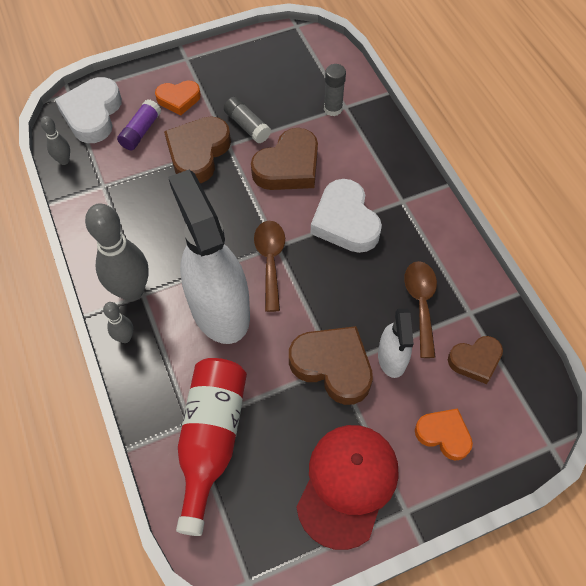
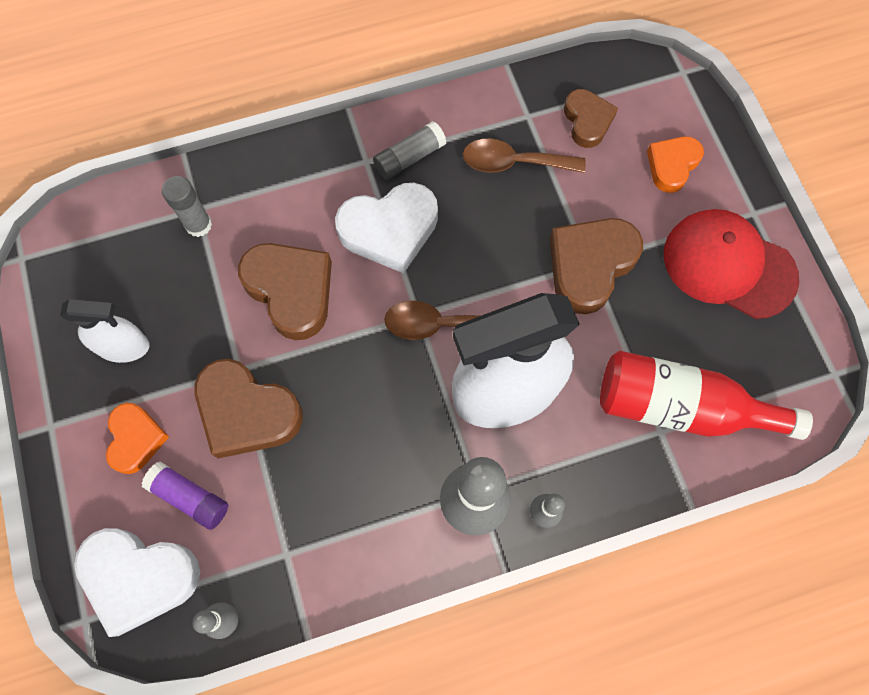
camera: 85 degrees left, 10 degrees up
grey glue stick [224,97,271,143] -> grey glue stick moved to [373,121,446,180]
white spray bottle [378,309,414,378] -> white spray bottle moved to [60,299,149,363]

